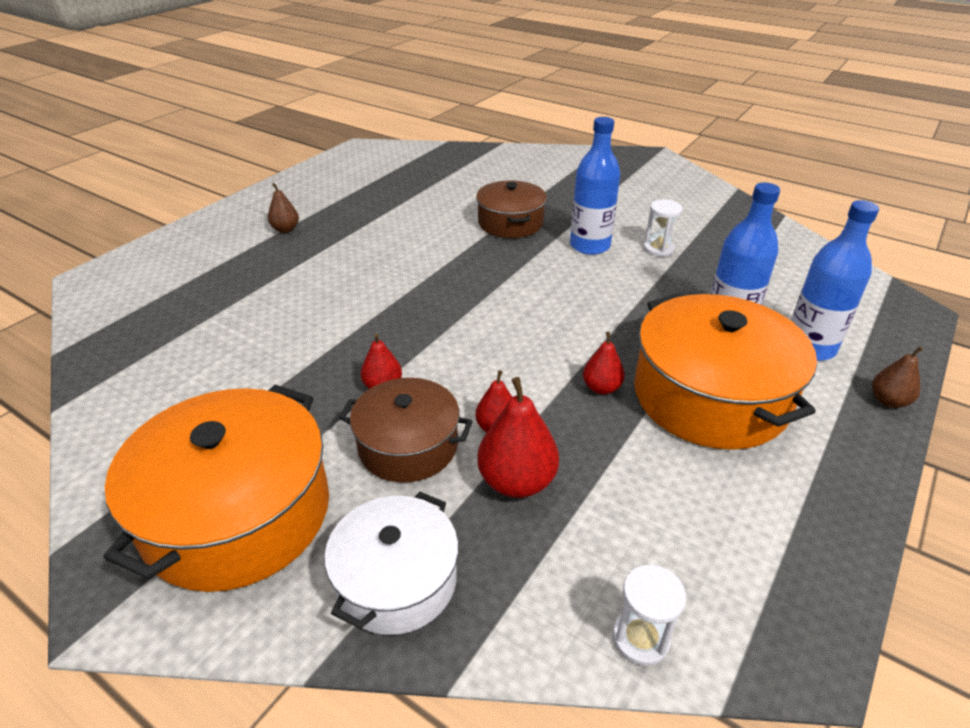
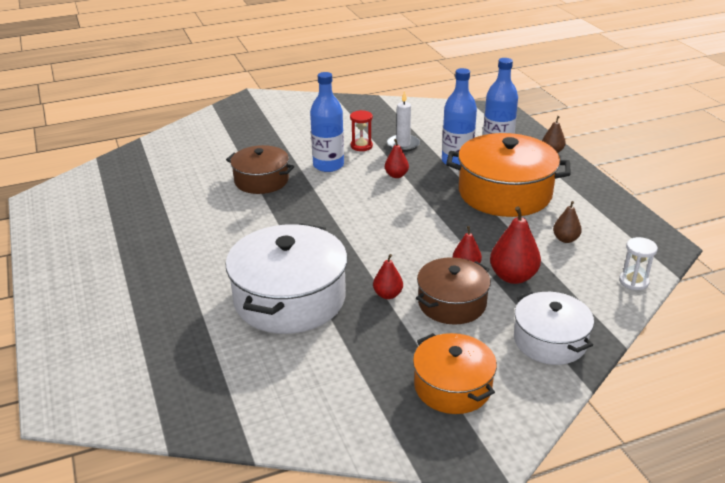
camera: 55 degrees left, 5 degrees down
orange pot [103,385,329,592] -> orange pot [413,333,497,414], size x0.60
brown pear [268,183,299,233] -> brown pear moved to [553,201,582,243]
red pear [583,332,625,394] -> red pear moved to [385,139,409,178]
white hourglass [643,199,683,257] -> red hourglass [350,110,373,151]
none -> white pot [226,223,348,334]
none -> white candle [387,91,420,152]

